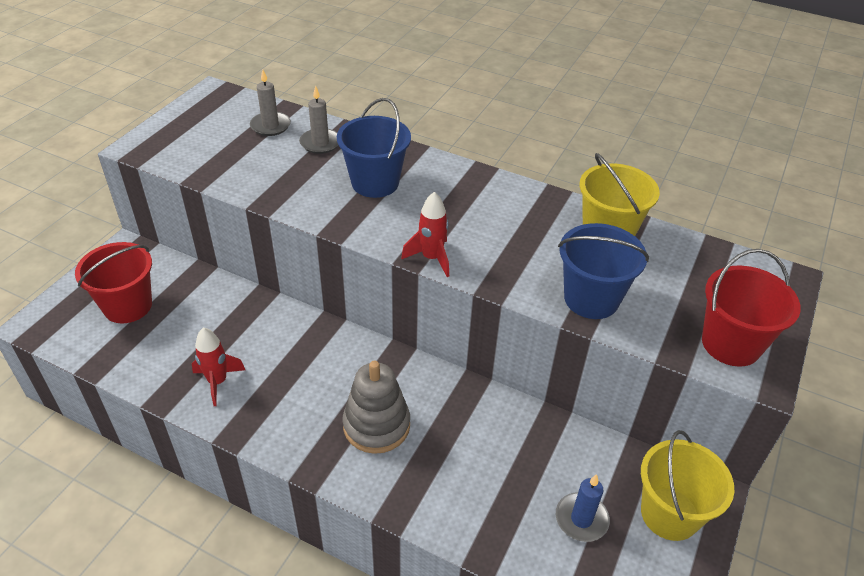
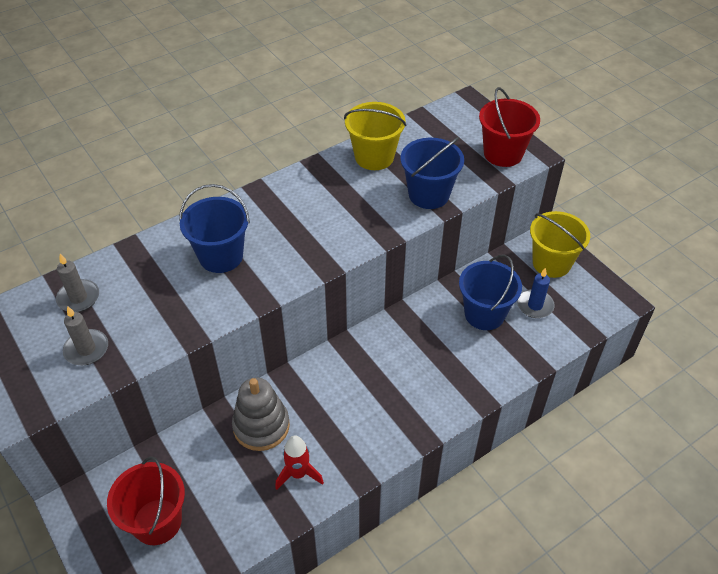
camera: 60 degrees left, 5 degrees up
grey candle [299,86,338,154] -> grey candle moved to [63,306,108,365]
grey stacking toy [343,361,410,454] -> grey stacking toy moved to [232,378,290,451]
red rocket [401,192,449,277] -> none
none -> blue bucket [459,255,522,330]

